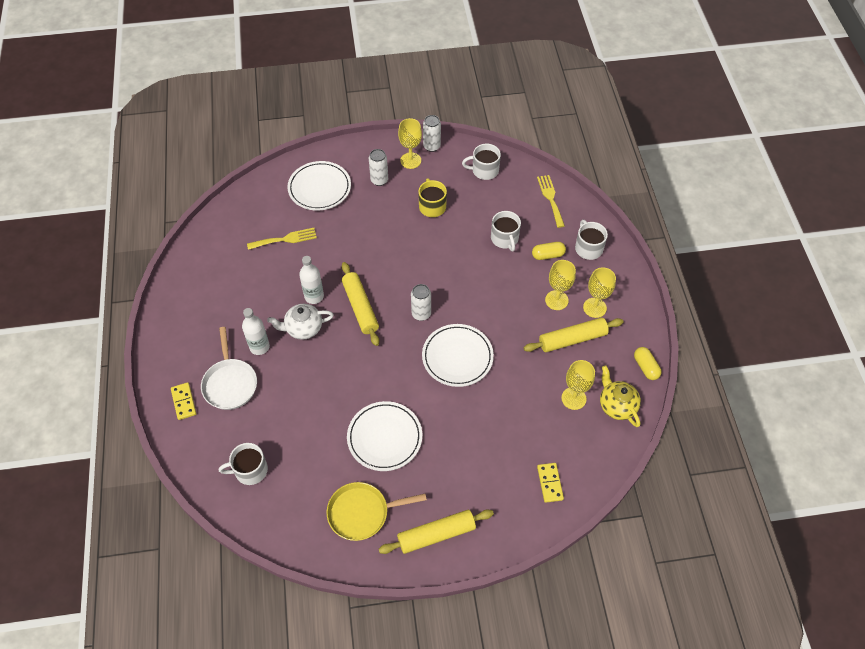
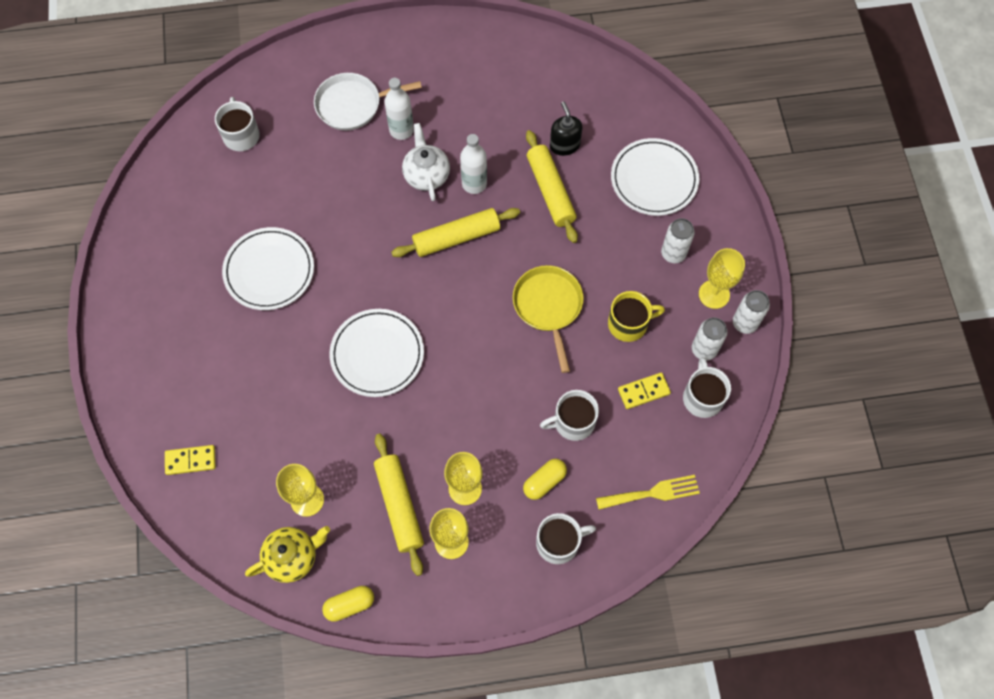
camera: 90 degrees right, 10 degrees up
yellow domino [171,382,196,420] -> yellow domino moved to [618,372,671,409]
yellow fork [247,228,317,250] -> black soap dispenser [550,101,582,156]
yellow pan [326,482,427,541] -> yellow pan moved to [513,265,584,373]
yellow rolling pin [379,509,494,554] -> yellow rolling pin moved to [526,130,578,243]
white can [411,284,431,321] -> white can moved to [692,318,727,361]
yellow capsule [532,242,566,260] -> yellow capsule turned 60 degrees clockwise [523,459,567,500]

